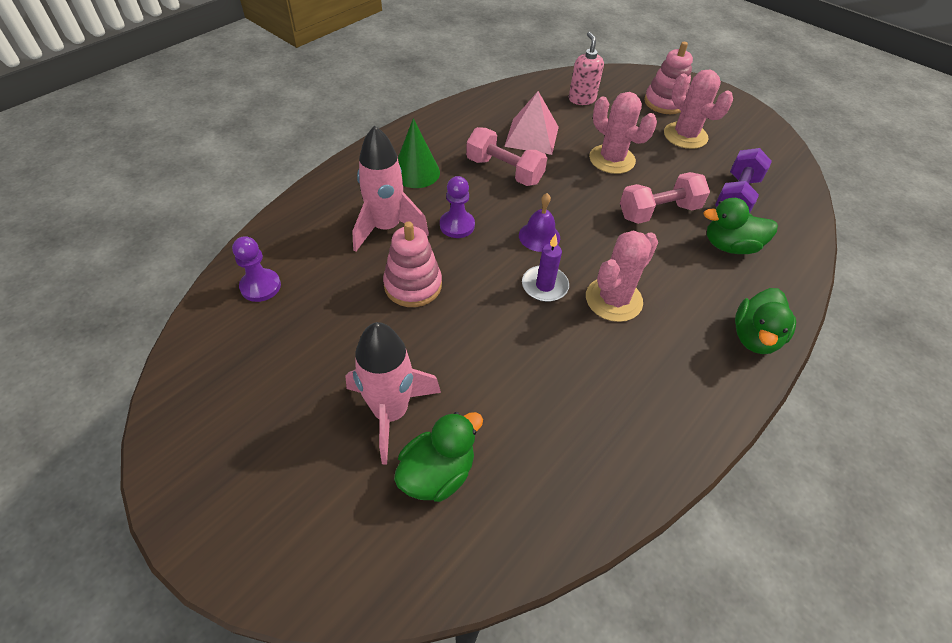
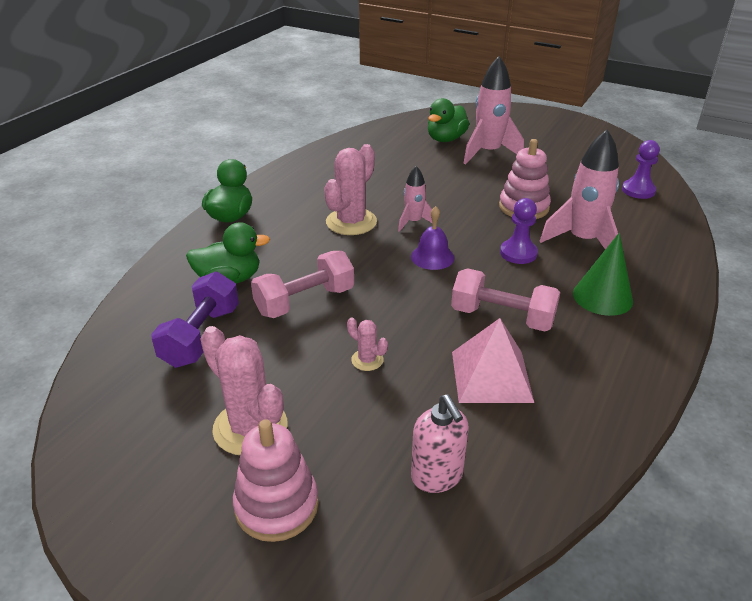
camera: 170 degrees right, 15 degrees down
purple candle [522,234,569,302] -> pink rocket [398,166,432,232]
pink cactus [589,92,657,174] -> pink cactus [347,317,388,371], size x0.48

